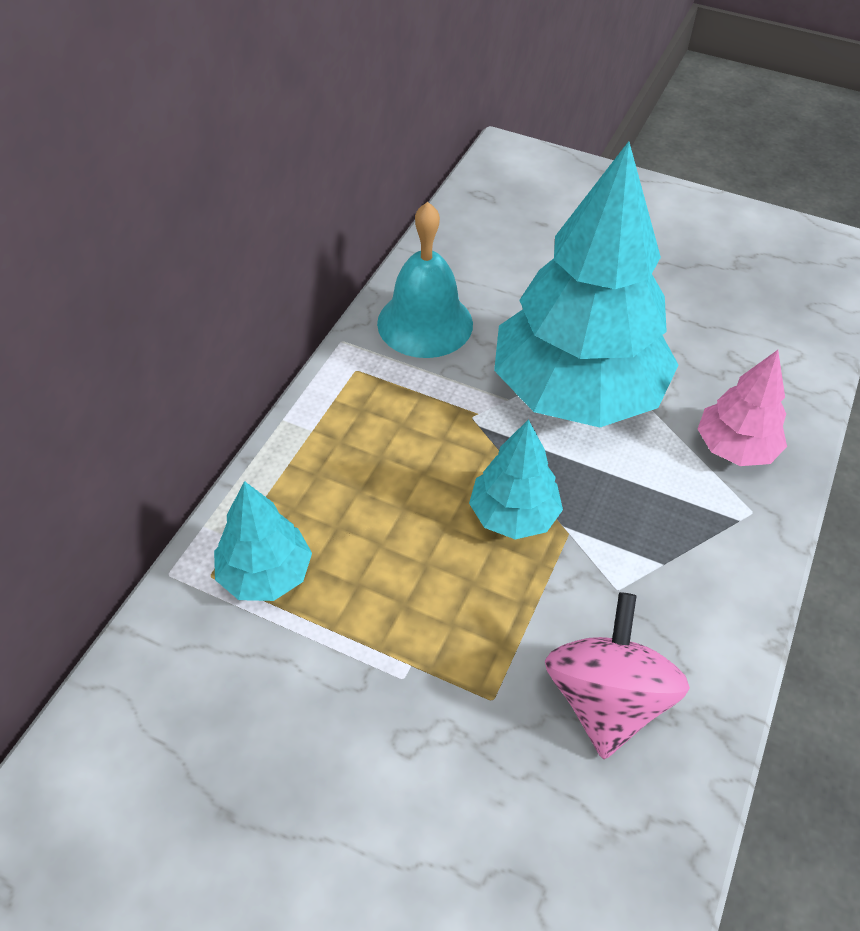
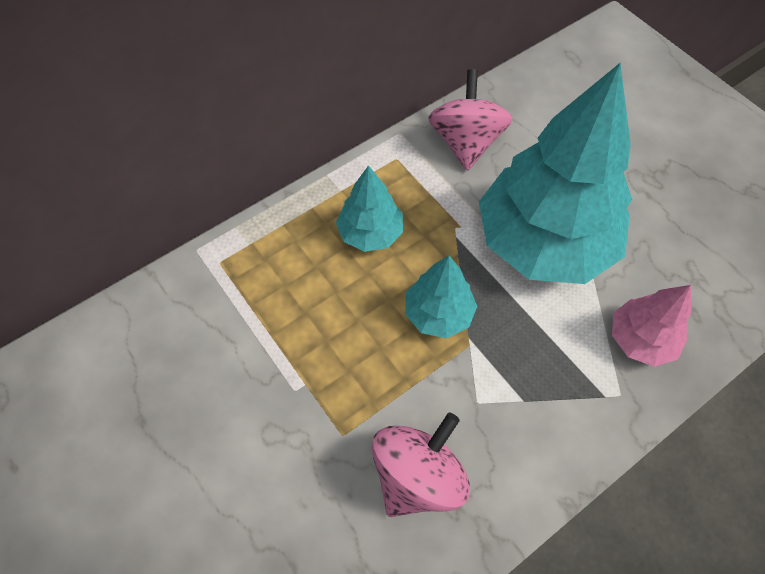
camera: 30 degrees right, 10 degrees up
turquoise tree [214,481,312,601] -> turquoise tree moved to [336,165,403,252]
turquoise bell [377,202,473,358] -> pink spinning top [428,69,513,171]

